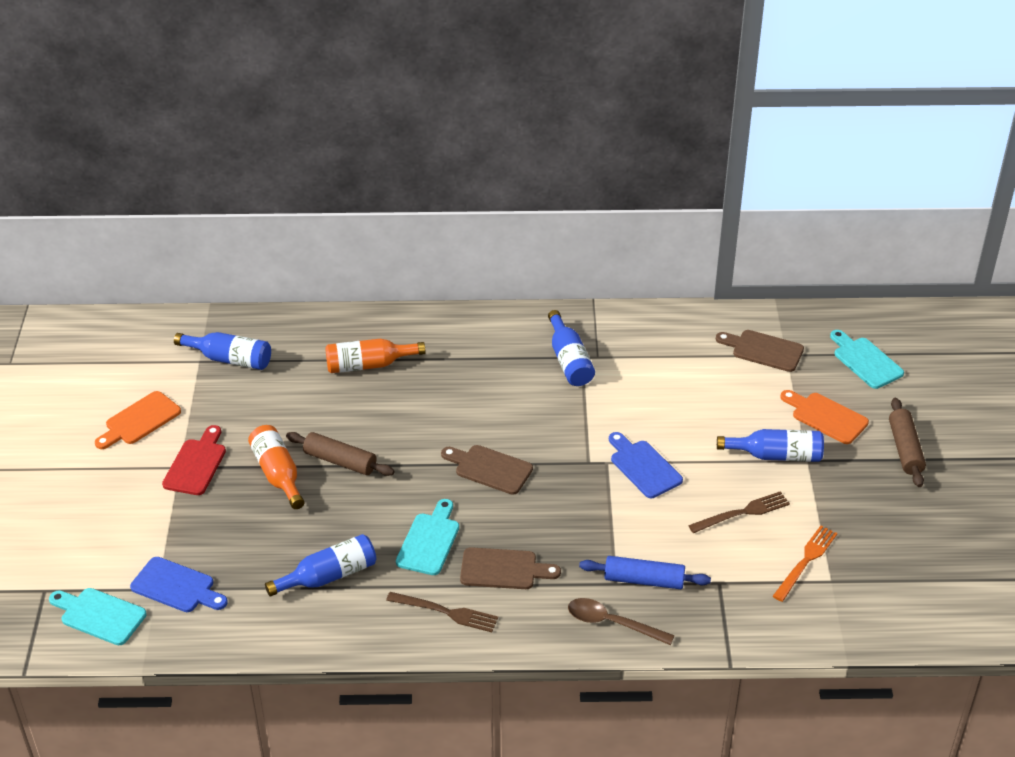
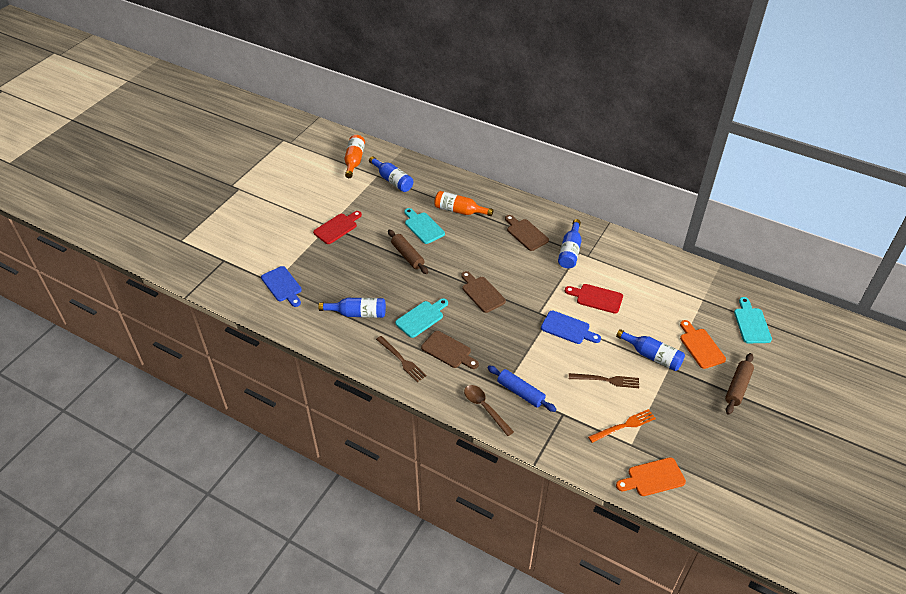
camera: 30 degrees right, 5 degrees up
turquoise cutting board [49,588,147,645] -> turquoise cutting board moved to [404,208,445,244]
orange cutting board [95,391,181,449] -> orange cutting board moved to [616,457,686,496]
orange bottle [248,425,304,509] -> orange bottle moved to [344,135,365,178]
blue cutting board [609,432,683,498] -> blue cutting board turned 120 degrees clockwise [541,310,601,344]
brown cutting board [716,330,804,372] -> brown cutting board moved to [505,215,549,251]
none -> red cutting board [565,284,623,314]

